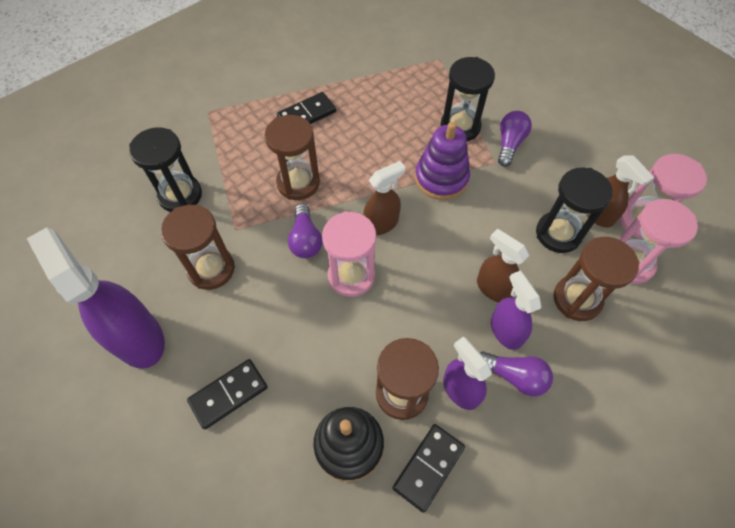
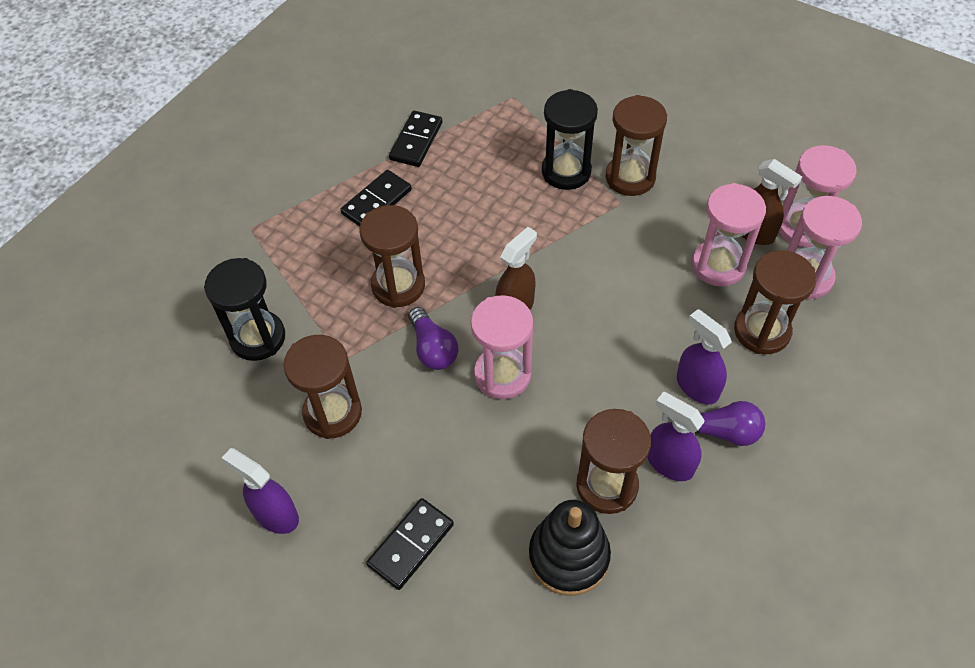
camera: 15 degrees left, 5 degrees down
purple spray bottle [27,227,165,369] -> purple spray bottle [222,448,299,534], size x0.58
black domino [393,424,465,513] -> black domino moved to [389,111,443,167]
purple stacking toy [415,122,470,200] -> none
brown spray bottle [477,229,529,303] -> none
purple light bulb [498,111,532,167] -> brown hourglass [606,95,667,196]
black hourglass [536,168,613,253] -> pink hourglass [692,183,766,287]

